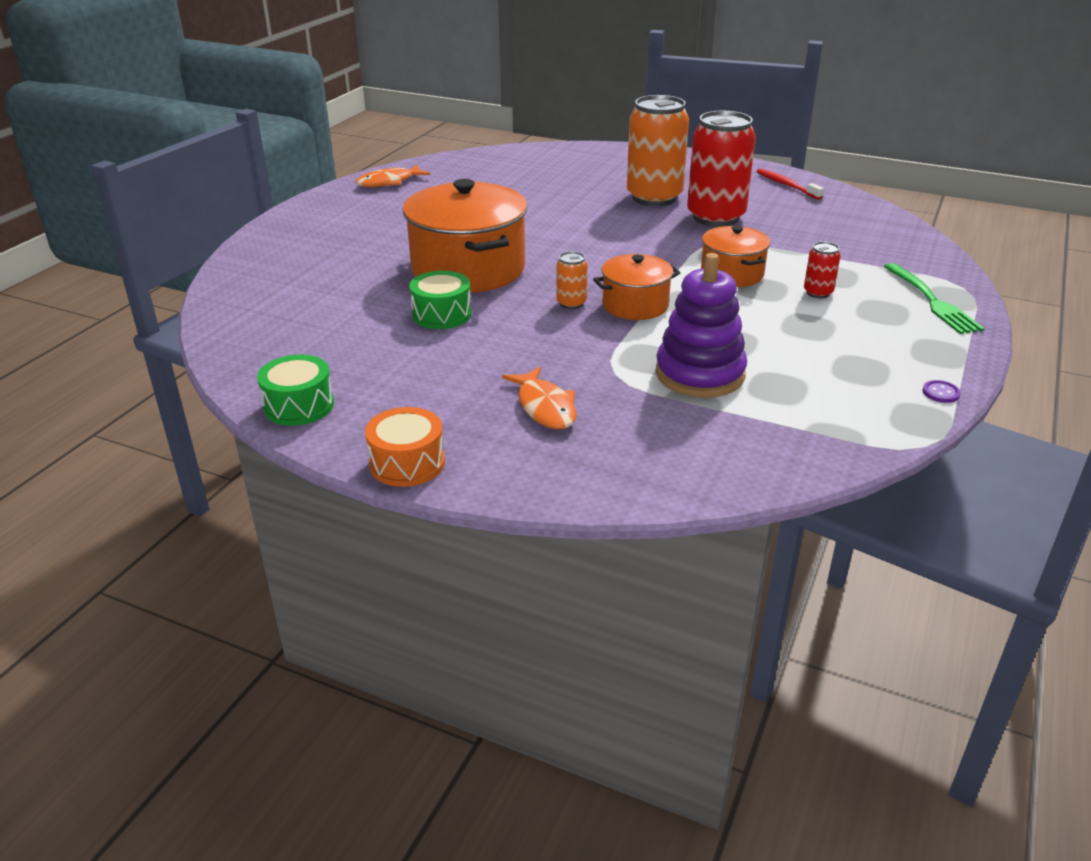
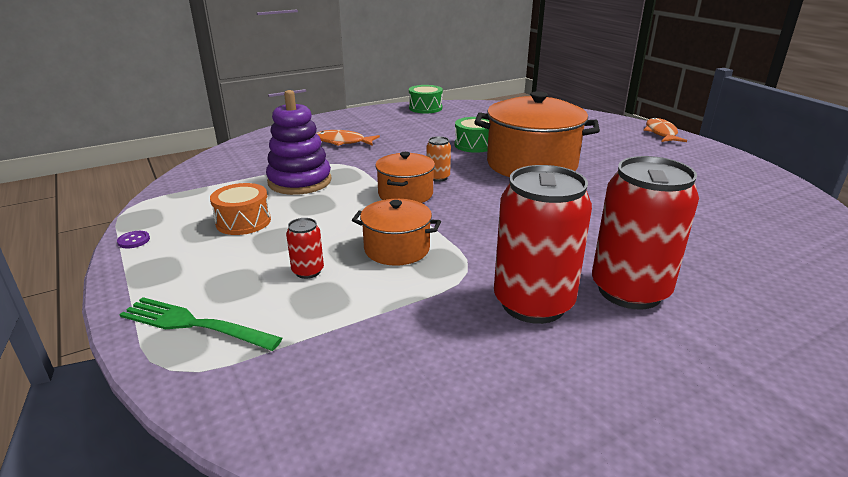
camera: 125 degrees right, 5 degrees down
orange fish [356,165,430,187] -> orange fish moved to [644,117,687,142]
orange drum [365,407,445,487] -> orange drum moved to [210,183,271,235]
orange can [627,95,689,206] -> red can [592,156,699,310]
red toothbrush [757,168,824,200] -> none

